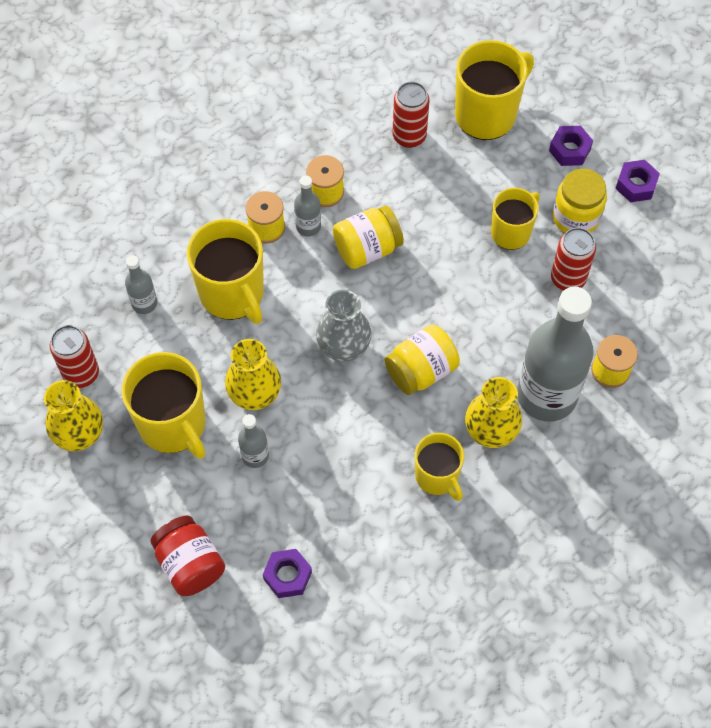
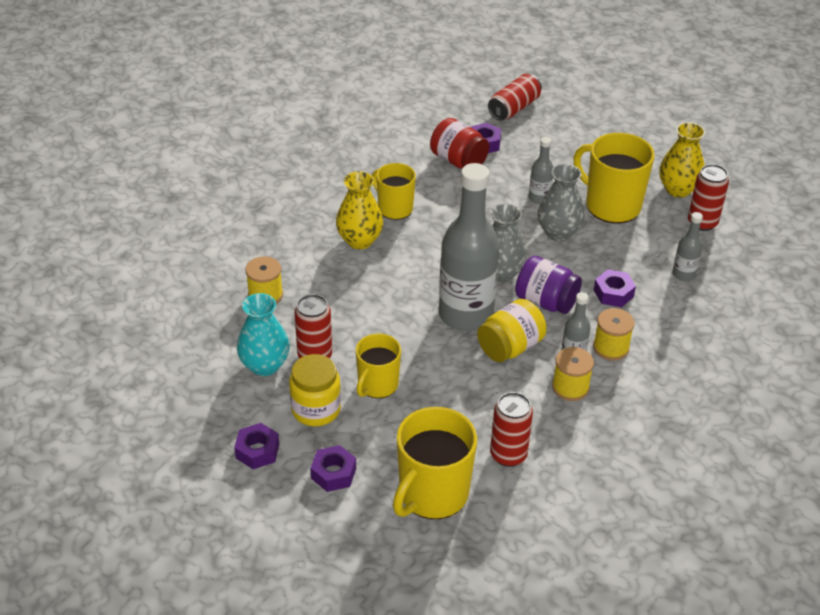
camera: 165 degrees right, 20 degrees down
red jar [150,516,225,596] -> red jar moved to [430,118,489,169]
yellow mug [187,219,264,324] -> purple nut [594,269,636,307]
yellow vase [225,339,281,410] -> grey vase [538,164,585,241]
yellow jar [385,325,460,395] -> none
grey bottle [517,287,594,422] -> grey bottle moved to [439,163,499,331]
none -> turquoise vase [237,293,290,376]
none -> red can [488,74,542,121]
none -> purple jar [515,256,582,314]

